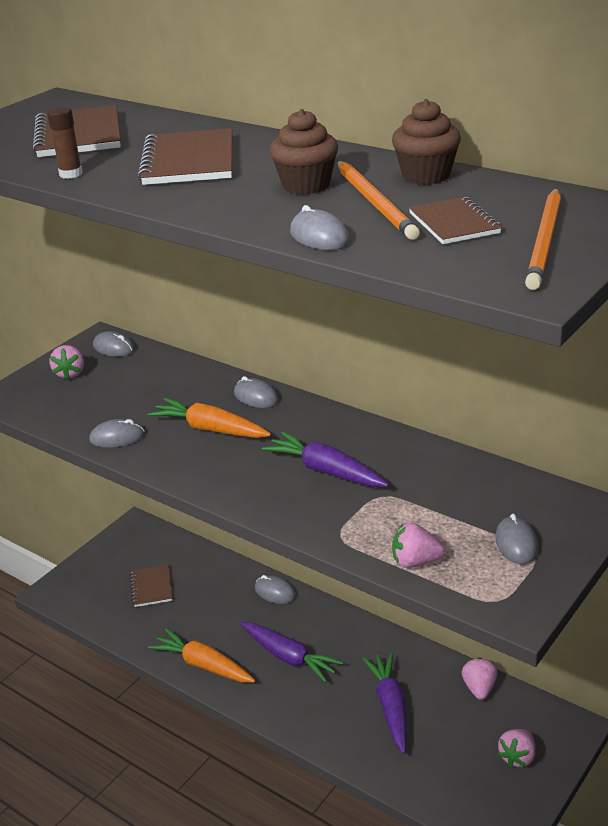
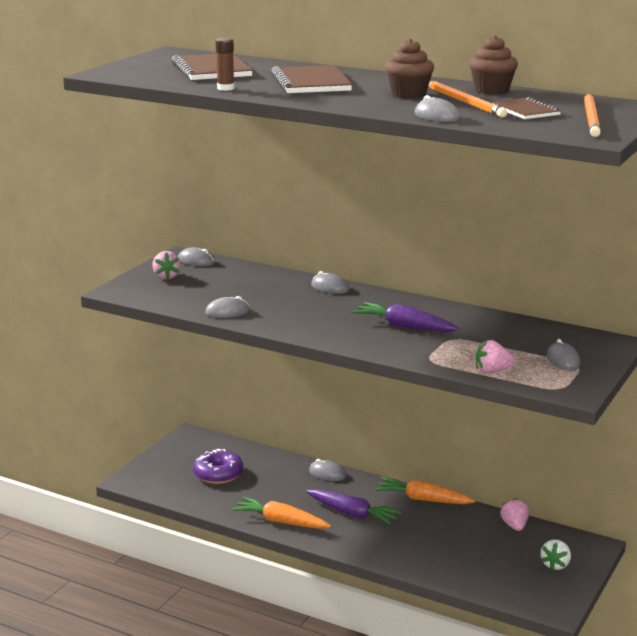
camera: 10 degrees left, 10 degrees down
brown notebook [130,564,173,607] -> purple donut [193,448,243,484]
orange carrot [147,398,271,438] -> orange carrot moved to [375,477,476,504]
purple carrot [362,653,407,754] -> none
pink strawberry [497,729,535,768] -> white strawberry [540,539,571,570]

